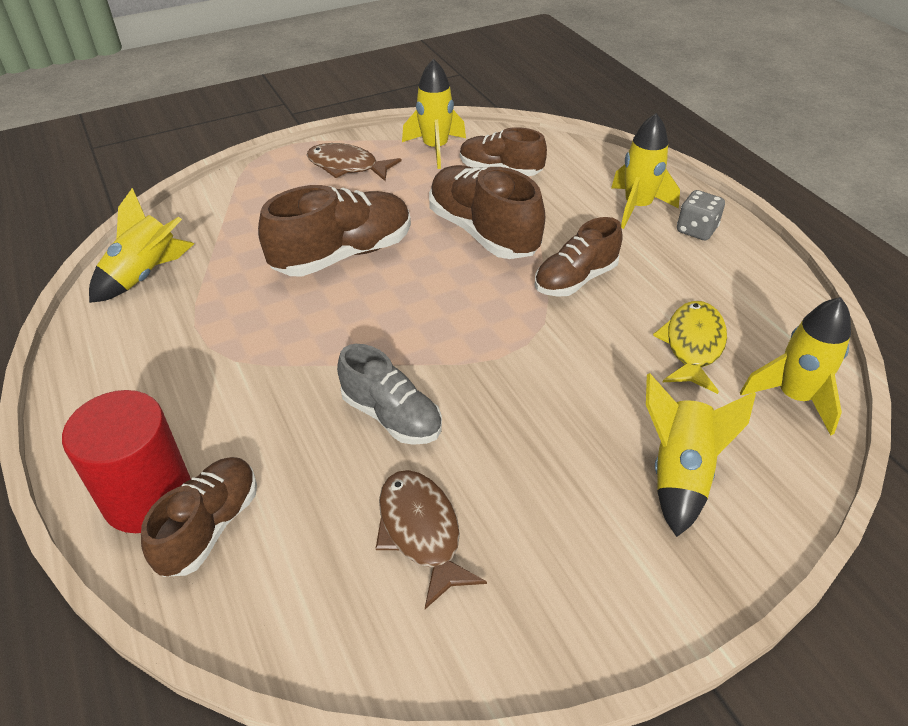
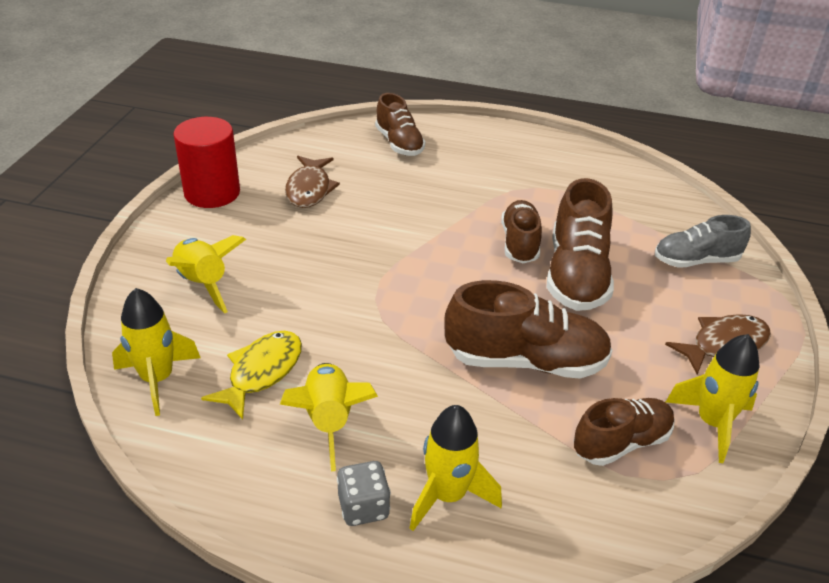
camera: 130 degrees right, 5 degrees down
red cylinder [62,390,191,533] -> red cylinder moved to [173,117,240,208]
yellow rocket [89,188,194,303] -> yellow rocket moved to [280,363,378,471]
grey shoe [337,344,442,445] -> grey shoe moved to [655,215,751,268]
brown fish [375,470,487,609] -> brown fish turned 75 degrees clockwise [285,156,340,208]
brown shoe [535,217,623,297] -> brown shoe moved to [501,200,542,263]
yellow fish [653,301,727,394] -> yellow fish turned 120 degrees counterclockwise [201,331,302,420]

